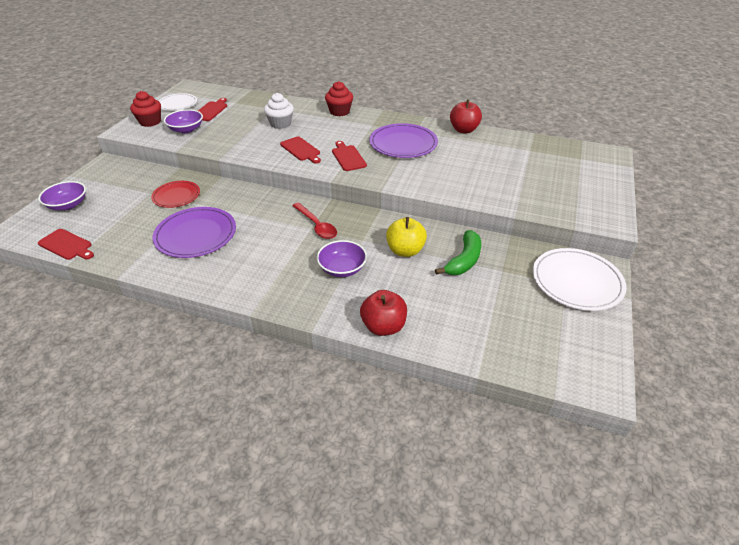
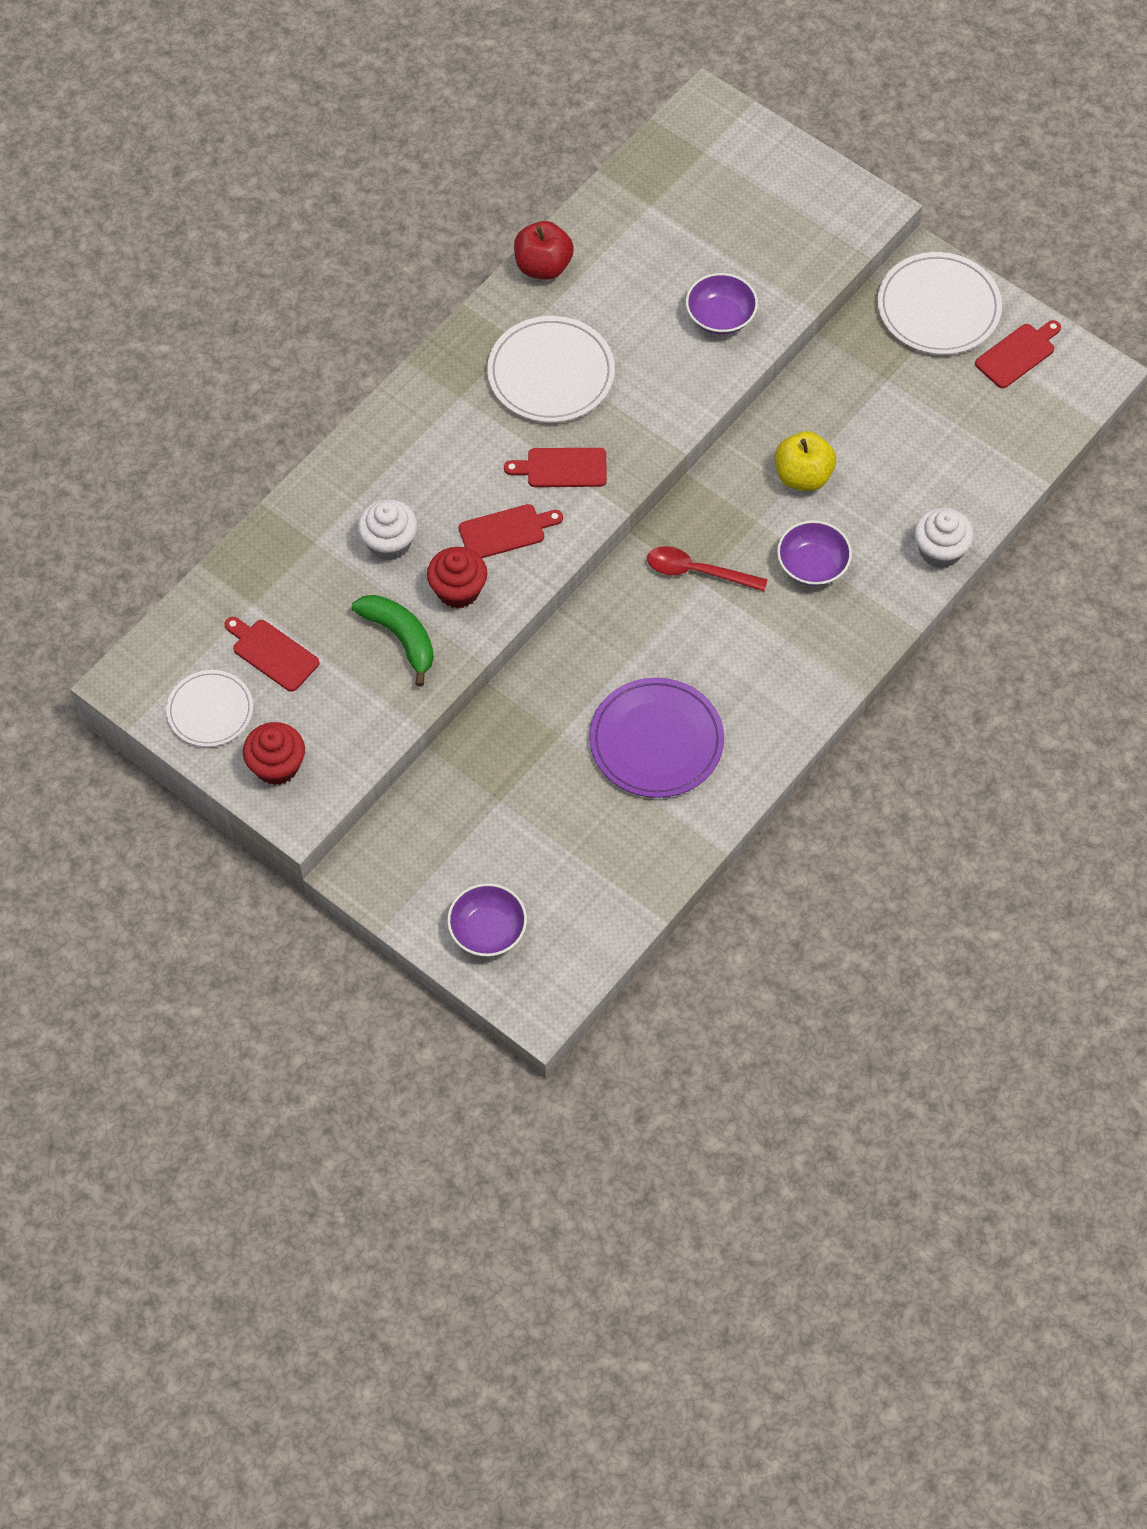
camera: 70 degrees left, 20 degrees up
red cutting board [38,229,94,260] -> red cutting board moved to [975,320,1061,388]
red plate [151,181,200,208] -> none
purple bowl [164,109,203,134] -> purple bowl moved to [686,273,758,334]
red spoon [292,202,337,239] -> red spoon turned 150 degrees counterclockwise [647,546,768,591]
red cupcake [325,81,353,116] -> red cupcake moved to [427,547,487,609]
red apple [360,290,407,336] -> white cupcake [914,508,974,568]
purple plate [369,123,438,158] -> white plate [487,316,615,422]
green banana [435,230,481,275] -> green banana moved to [352,595,434,687]

